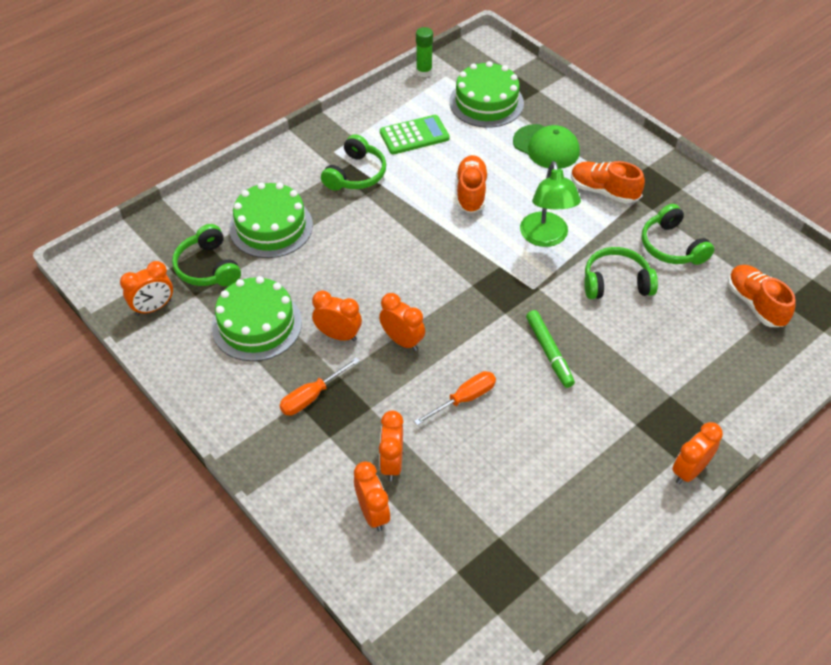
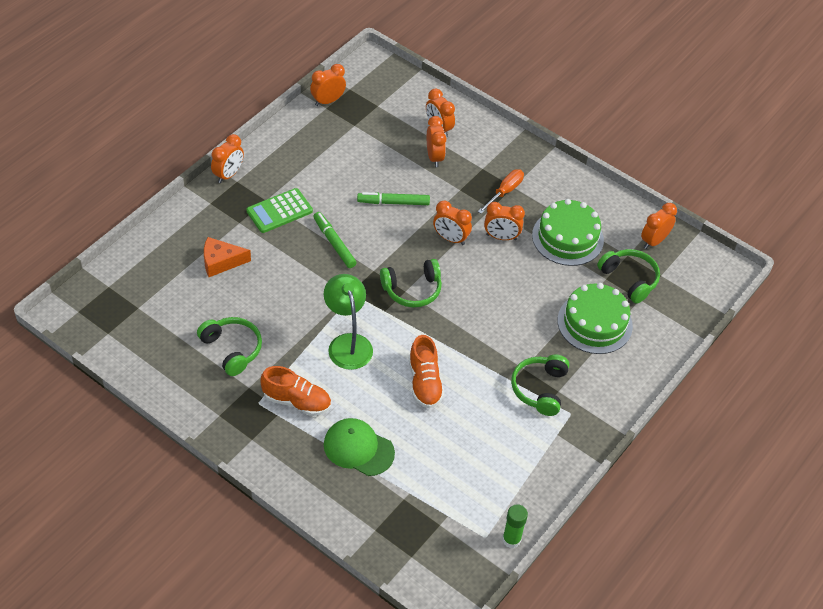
camera: 165 degrees right, 0 degrees up
green calculator [380,115,450,155] -> green calculator moved to [246,188,313,233]
orange screwdriver [414,371,496,425] -> green marker [357,192,430,205]
green cake [449,61,524,128] -> none
green headphones [584,247,658,299] -> green headphones moved to [380,259,442,308]
orange shoe [728,265,795,327] -> none
none -> orange cheese [204,237,251,277]
none -> orange clock [310,64,346,106]

